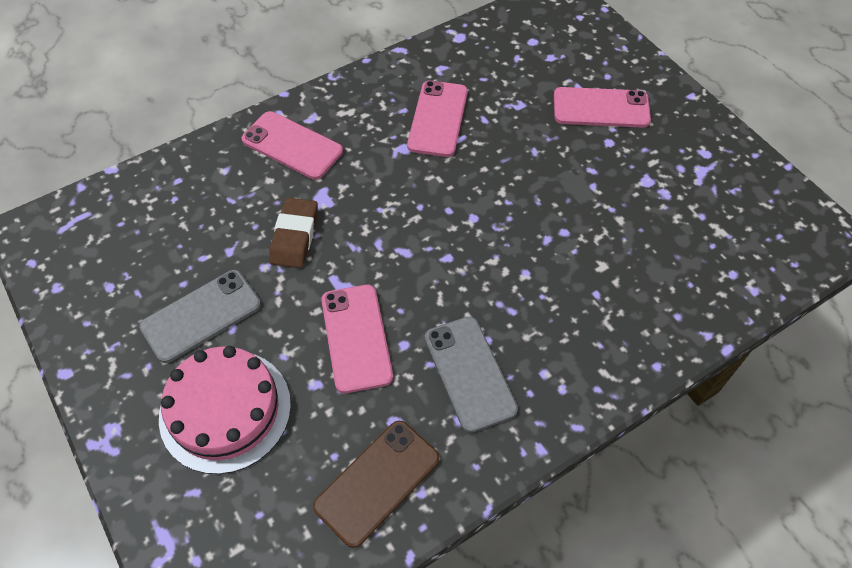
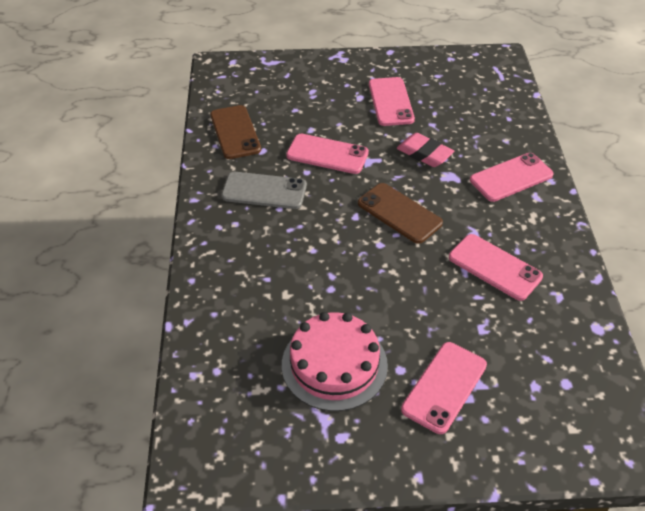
camera: 120 degrees right, 10 degrees down
grey phone [139,270,261,363] -> pink phone [369,77,415,126]
pink cake [159,346,291,474] -> pink cake moved to [282,312,388,411]
brown eraser [269,197,318,268] -> pink eraser [397,133,454,167]
none -> brown phone [358,183,443,244]

